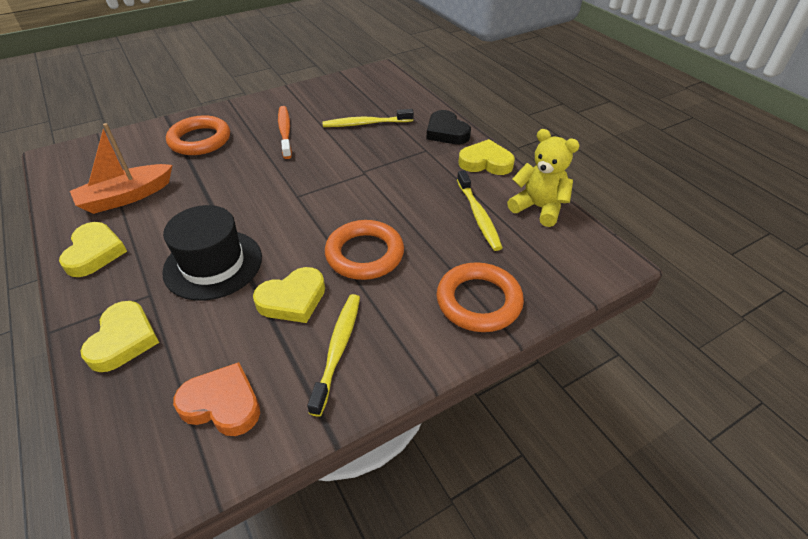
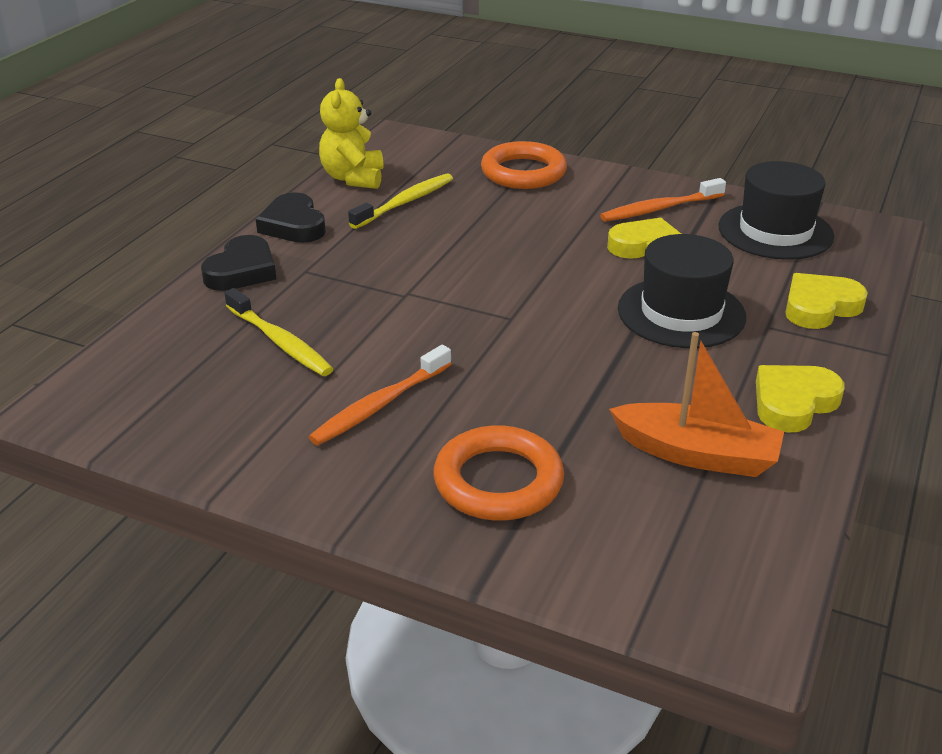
camera: 125 degrees left, 10 degrees down
orange heart [173,362,260,436] -> black hat [718,161,834,260]
yellow toothbrush [307,294,360,417] -> orange toothbrush [600,178,726,222]
orange ring [325,220,404,280] -> none
yellow heart [459,139,515,175] -> black heart [256,192,326,243]

